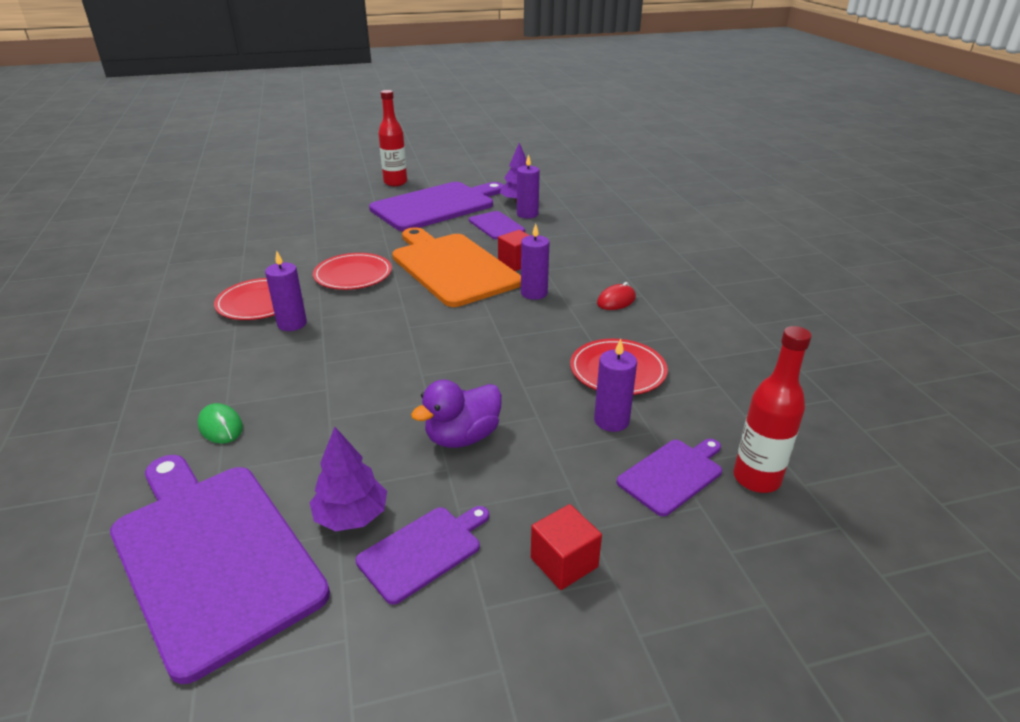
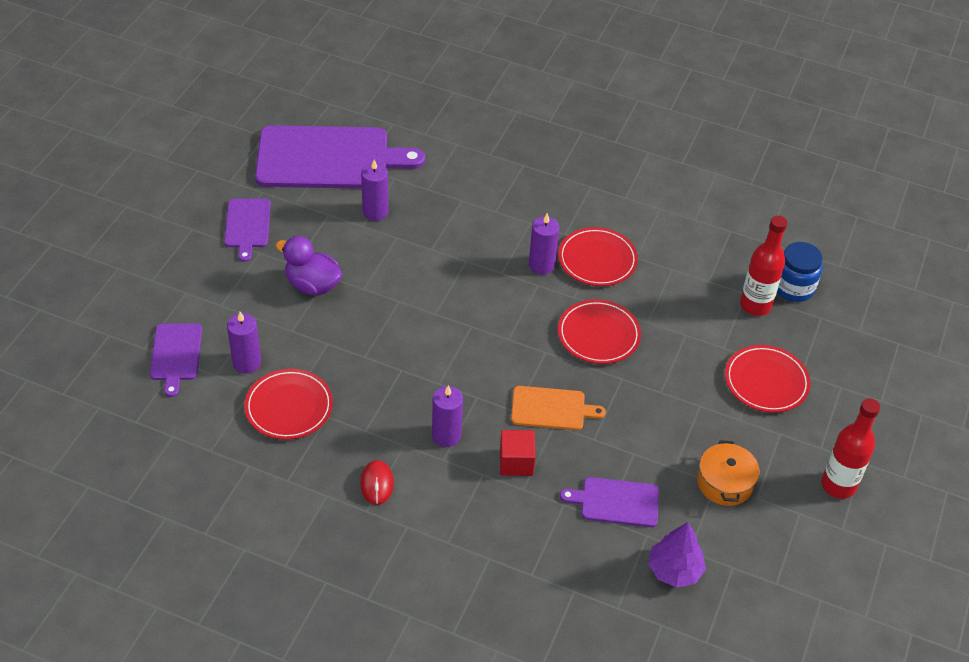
camera: 125 degrees right, 15 degrees up
green mouse [198,403,243,444] -> none
purple tree [310,427,387,531] -> none
purple cutting board [369,182,504,231] -> orange pot [697,440,760,506]
orange cutting board [392,227,521,307] -> orange cutting board [511,386,606,430], size x0.49
purple duck [411,380,502,448] -> purple duck turned 60 degrees counterclockwise [276,236,342,296]
purple candle [517,154,540,218] -> purple candle moved to [361,159,389,221]
red cube [531,504,602,590] -> none
red bottle [733,326,812,493] -> red bottle moved to [740,216,788,316]
none -> red plate [725,345,811,413]
none -> blue jar [777,242,823,302]

